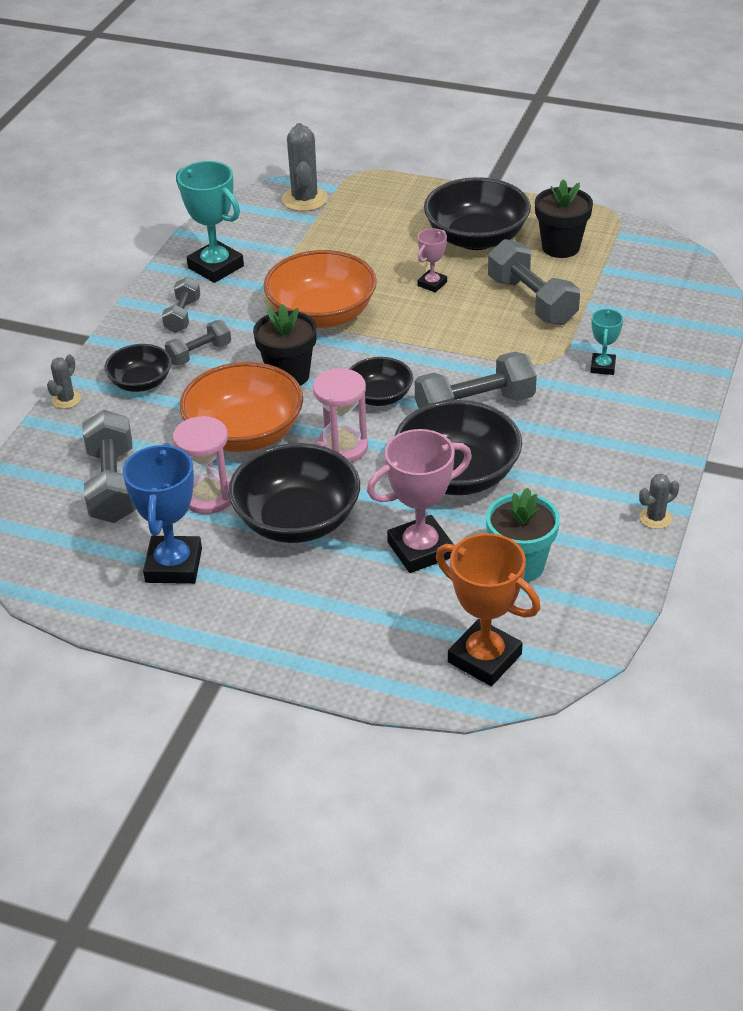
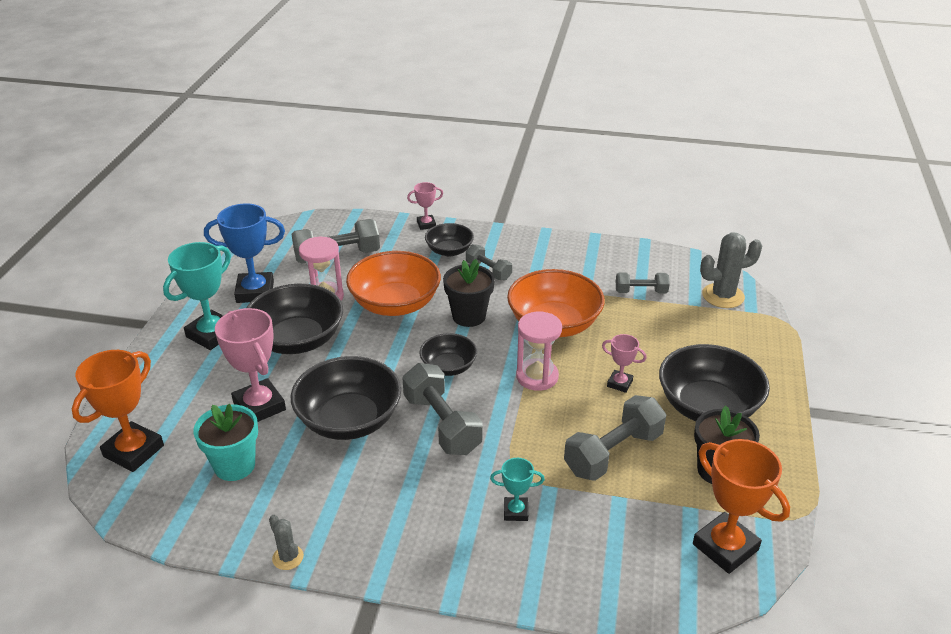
camera: 80 degrees right, 5 degrees down
grey cactus [47,355,81,409] -> pink trophy [407,182,443,230]
grey dumbbell [162,277,200,333] -> grey dumbbell moved to [616,272,670,293]
turquoise trophy [176,161,244,283] -> turquoise trophy moved to [163,242,231,350]
pink hourglass [313,368,368,462] -> pink hourglass moved to [516,312,562,391]
none -> orange trophy [693,439,790,574]

